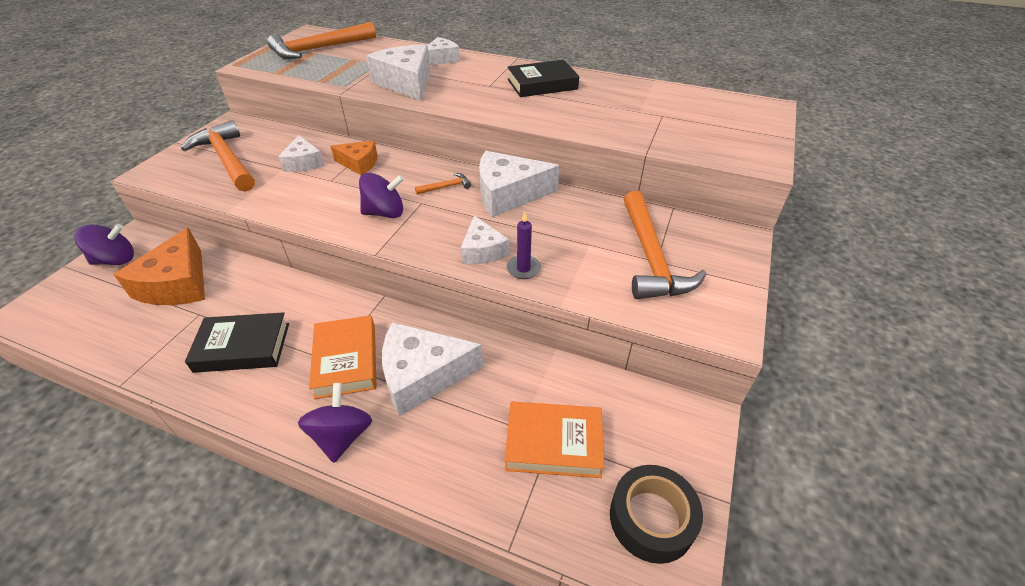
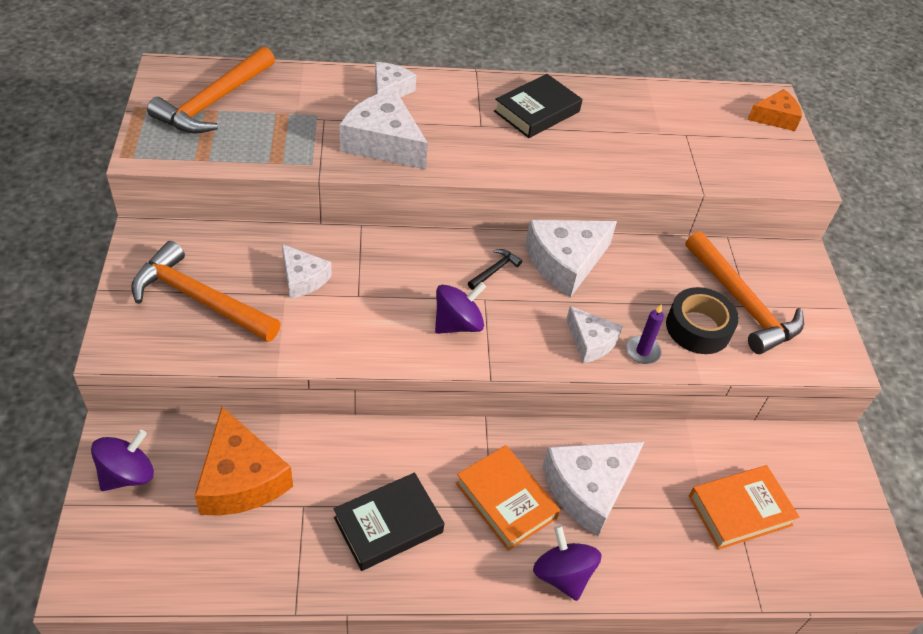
camera: 30 degrees left, 5 degrees up
orange cheese [331,140,377,175] -> orange cheese moved to [748,89,802,131]
orange hammer [415,173,471,195] -> black hammer [468,249,522,290]
black tape [610,465,703,564] -> black tape moved to [666,287,739,354]

